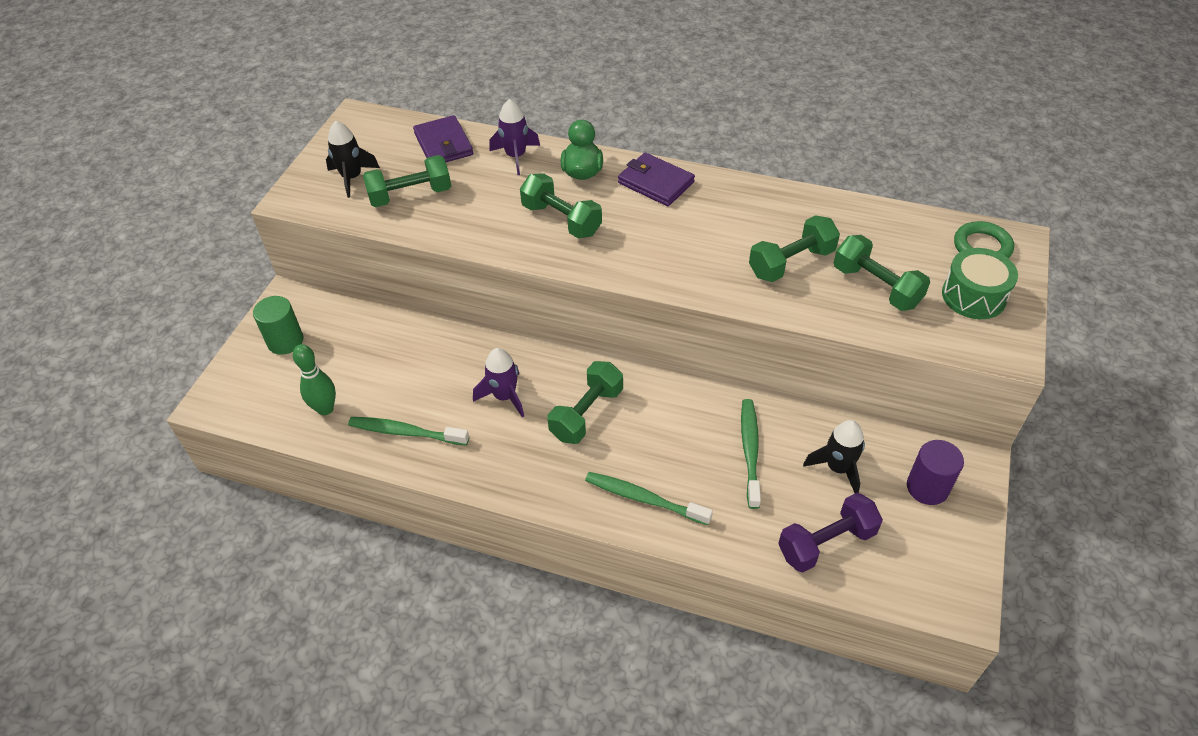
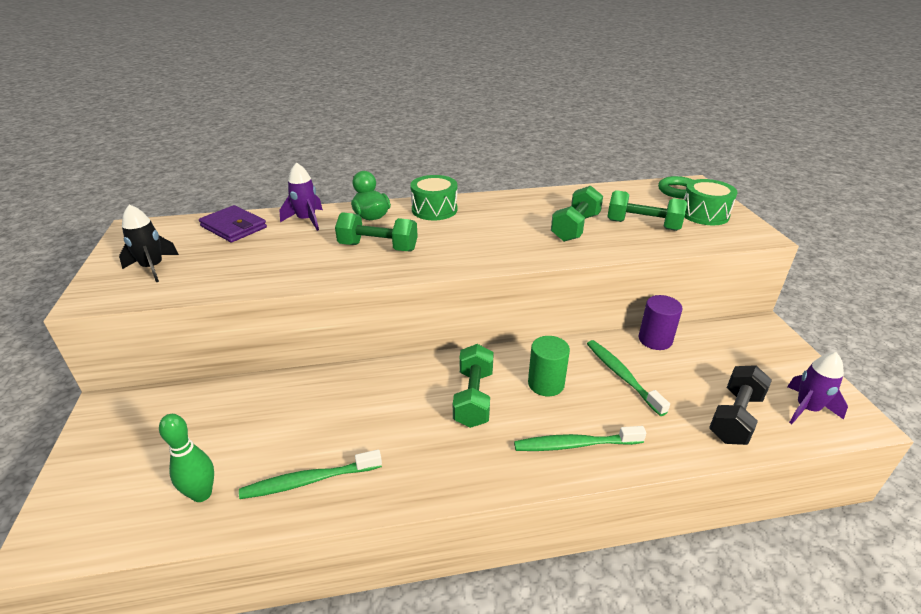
camera: 30 degrees left, 15 degrees down
green cylinder [253,296,303,355] -> green cylinder moved to [528,336,570,396]
green dumbbell [363,155,451,207] -> none
purple rocket [473,348,524,417] -> purple rocket moved to [787,352,848,424]
purple wallet [618,153,695,206] -> green drum [410,175,457,220]
purple dumbbell [778,493,883,572] -> black dumbbell [709,365,772,445]
black rocket [803,420,865,493] -> none
purple cylinder [907,440,964,505] -> purple cylinder moved to [639,295,682,350]

